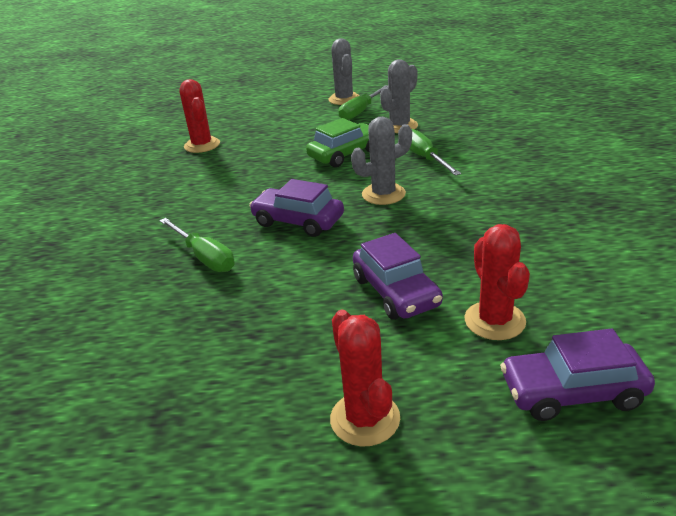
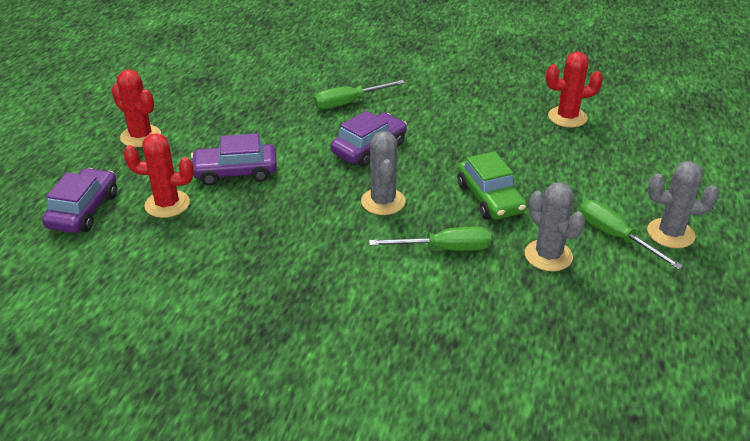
camera: 105 degrees right, 5 degrees up
red cactus [330,310,400,446] -> red cactus turned 45 degrees clockwise [112,69,161,147]

